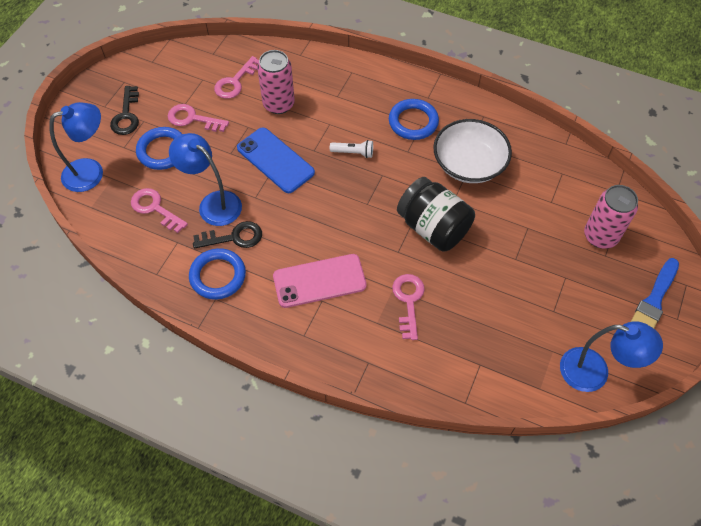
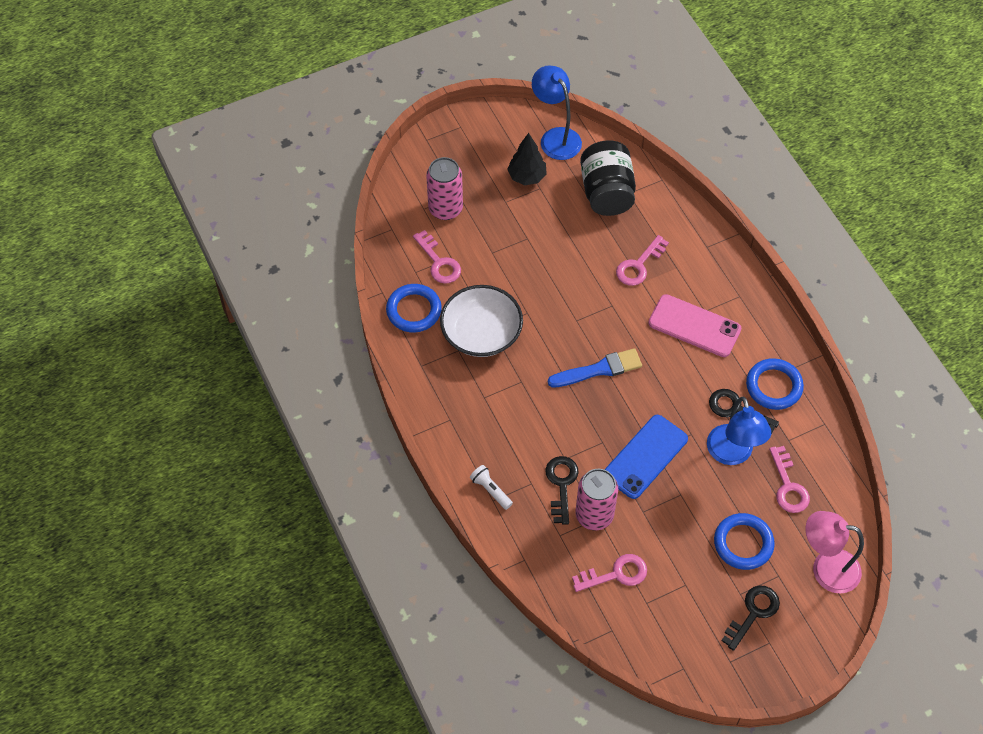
camera: 140 degrees left, 0 degrees up
blue lamp [49,102,103,192] -> pink lamp [805,511,864,594]
pink key [168,104,229,132] -> pink key moved to [413,230,461,284]
blue phone [237,128,315,193] -> blue phone turned 45 degrees clockwise [605,415,688,499]
white flashlight [330,140,373,158] -> white flashlight moved to [470,465,513,510]
blue ring [389,99,439,140] -> blue ring moved to [386,284,442,332]
black jar [397,177,475,251] -> black jar moved to [580,140,636,216]
blue brush [631,258,679,328] -> blue brush moved to [548,348,642,388]
none -> black tree [507,133,547,185]
none -> black key [545,456,578,525]

